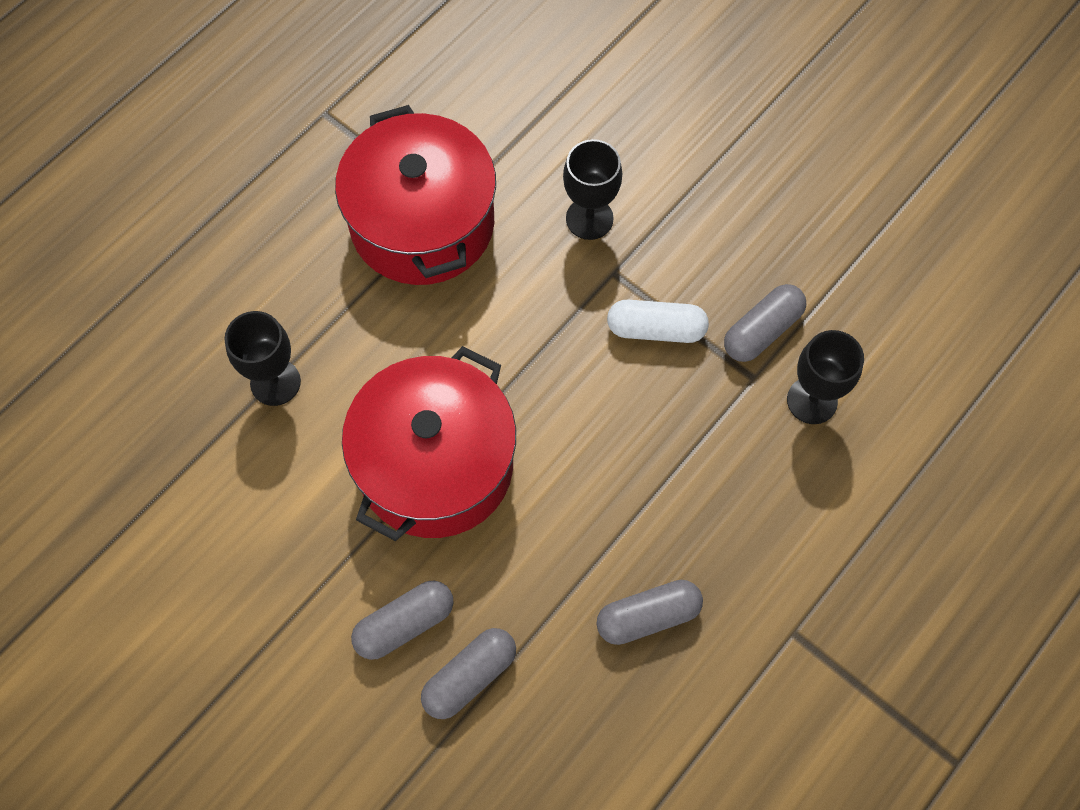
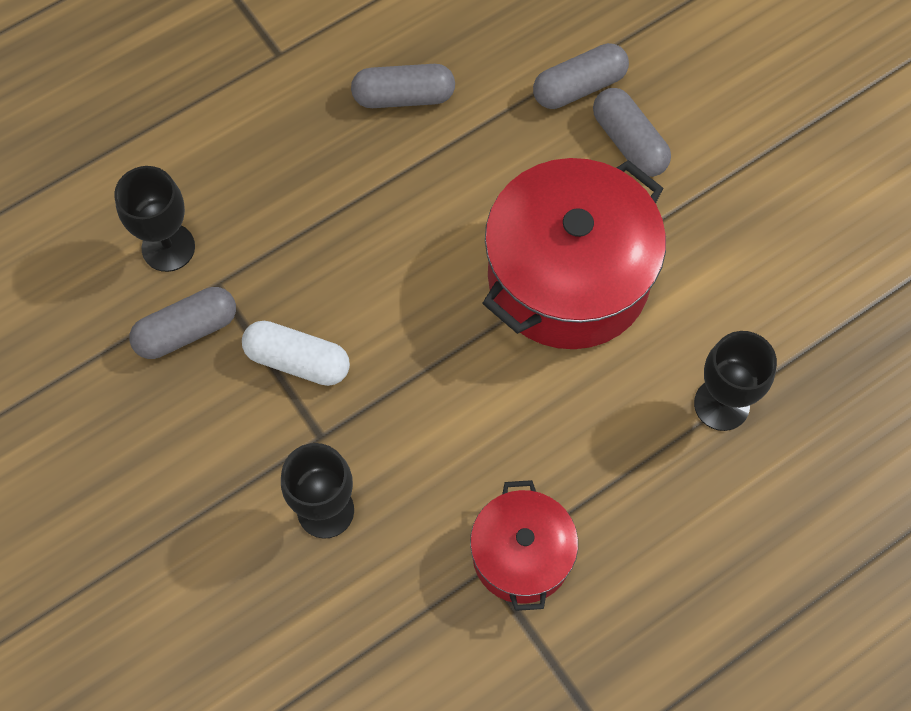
camera: 165 degrees left, 0 degrees up
red pot [335,105,496,285] -> red pot [470,480,578,611], size x0.56
grey capsule [351,581,453,660] -> grey capsule turned 75 degrees clockwise [593,88,671,177]

